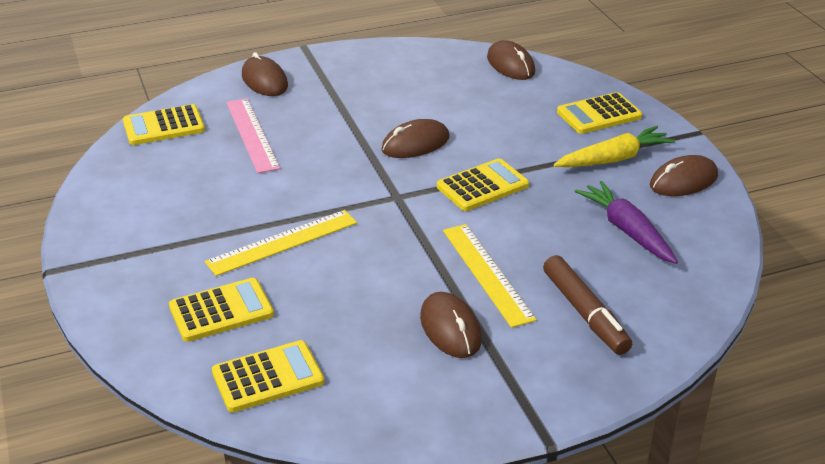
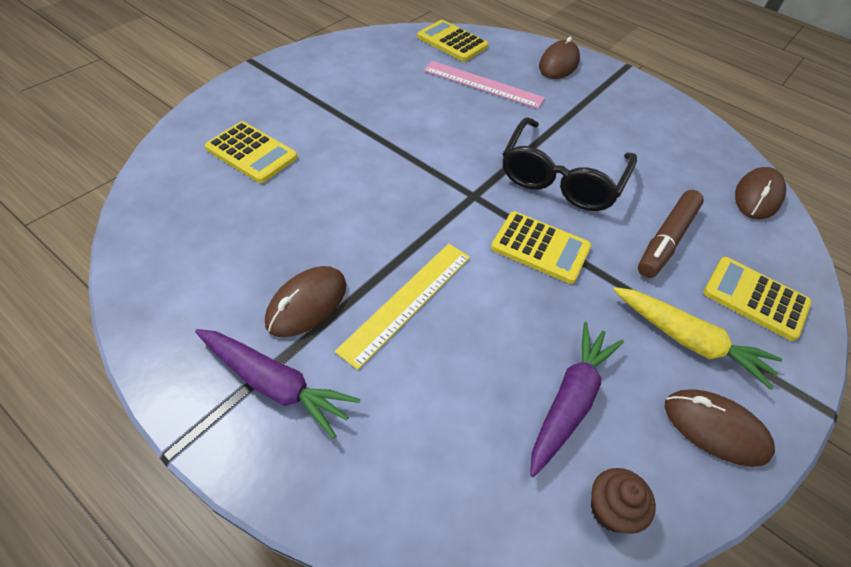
camera: 55 degrees right, 15 degrees up
yellow ruler [205,210,357,276] -> none
yellow calculator [212,340,324,412] -> none
pink ruler [226,98,280,173] -> pink ruler turned 75 degrees clockwise [423,61,545,109]
brown mouse [381,119,450,158] -> black glasses [503,117,637,211]
brown marker [543,255,632,355] -> brown marker moved to [638,190,704,278]
none -> purple carrot [195,329,361,439]
none -> brown cupcake [591,468,656,534]

